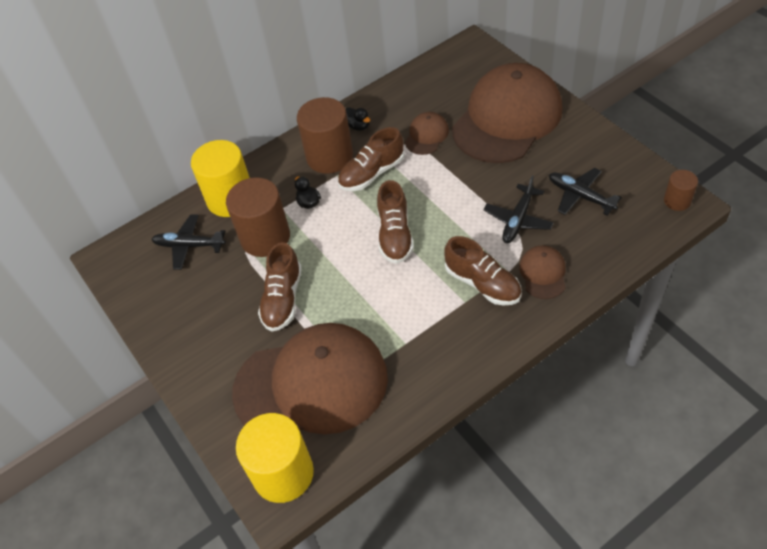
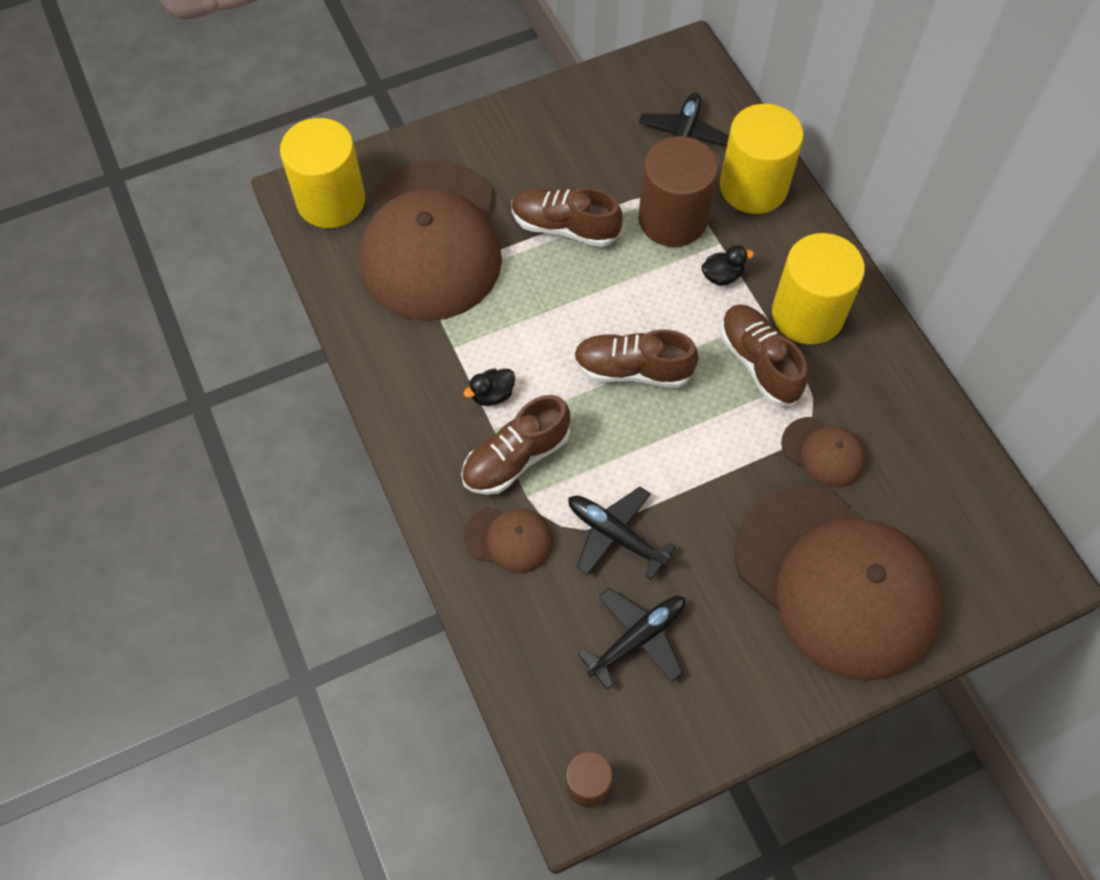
camera: 95 degrees right, 10 degrees up
brown cylinder [297,97,353,174] -> yellow cylinder [772,233,865,345]
black duck [346,107,370,131] -> black duck moved to [463,368,515,406]

